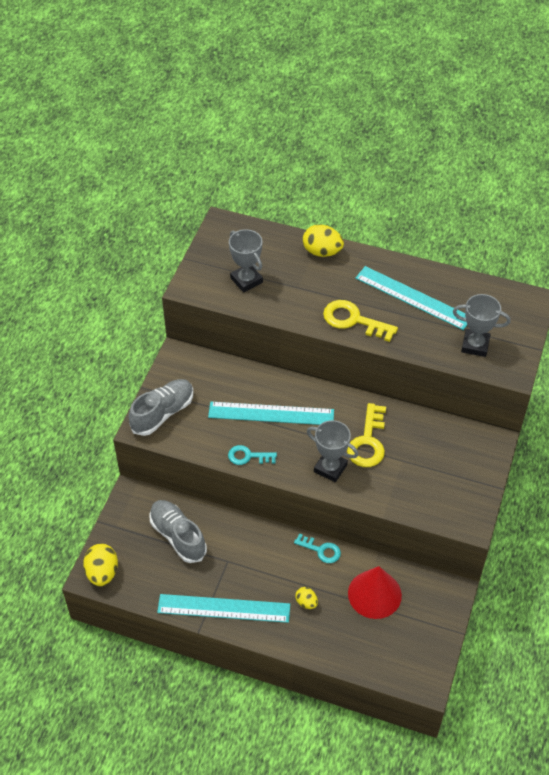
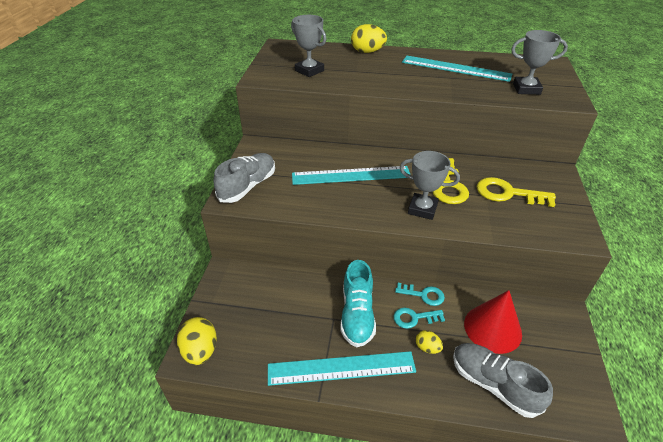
camera: 10 degrees left, 10 degrees down
grey shoe [149,500,207,563] -> grey shoe moved to [453,343,553,418]
turquoise key [228,445,277,465] -> turquoise key moved to [393,308,445,329]
yellow key [323,300,398,342] -> yellow key moved to [477,177,556,207]
none -> turquoise shoe [340,260,376,347]

